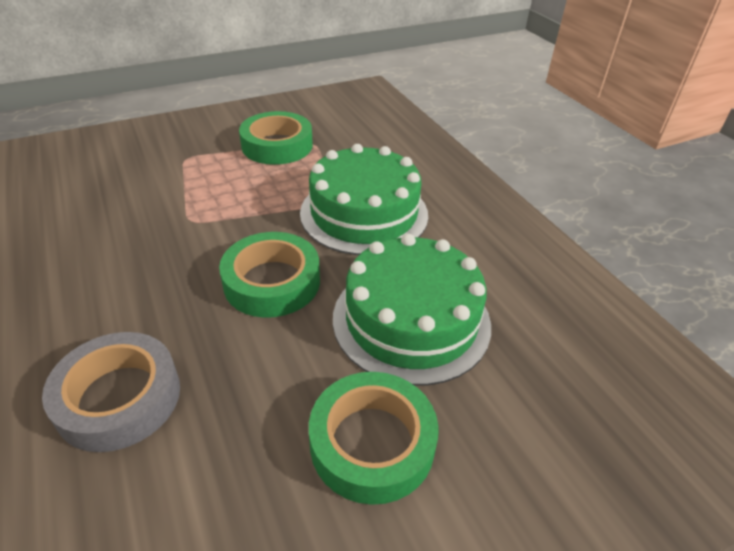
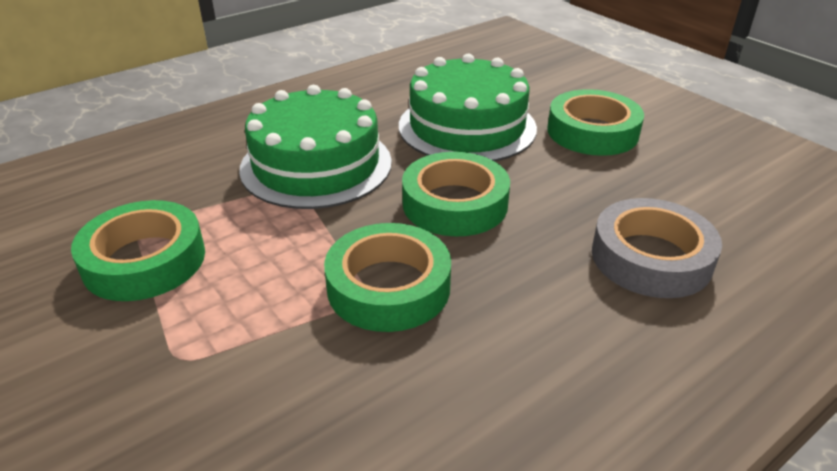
camera: 100 degrees left, 5 degrees down
none -> green tape [324,223,451,332]

